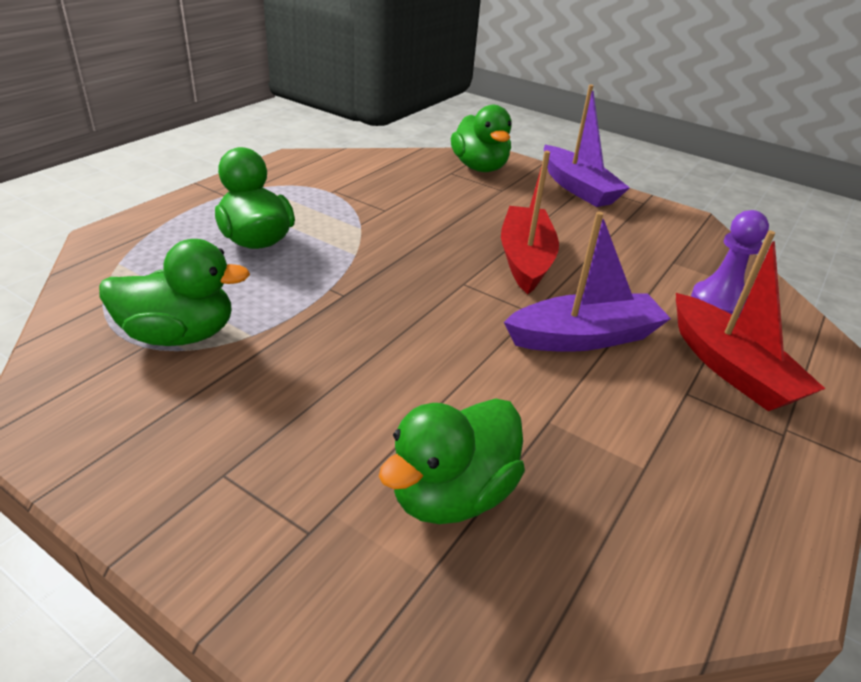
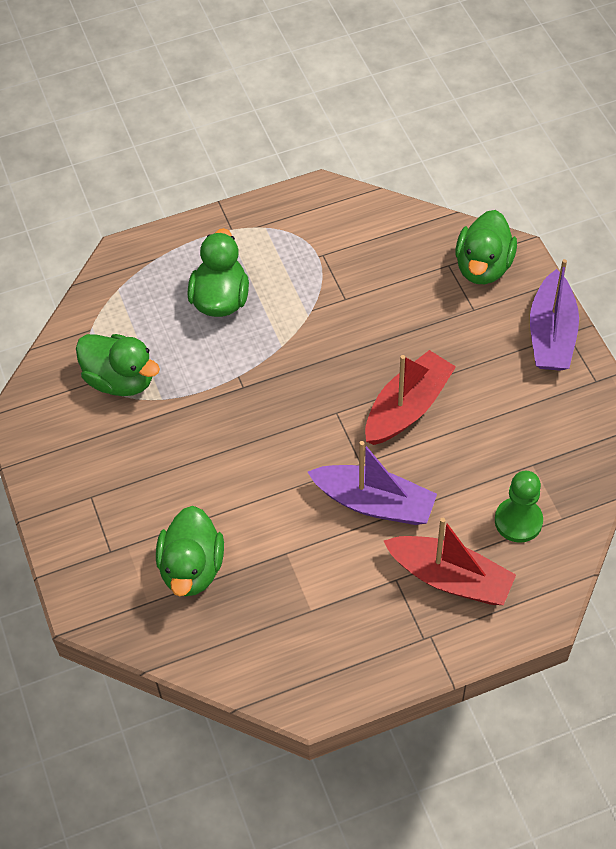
camera: 40 degrees right, 20 degrees up
green duck [379,398,525,524] -> green duck turned 75 degrees counterclockwise [156,506,224,596]
red boat [676,231,825,411] -> red boat turned 75 degrees counterclockwise [384,518,516,605]
purple pawn [691,210,769,316] -> green pawn [495,471,543,543]

